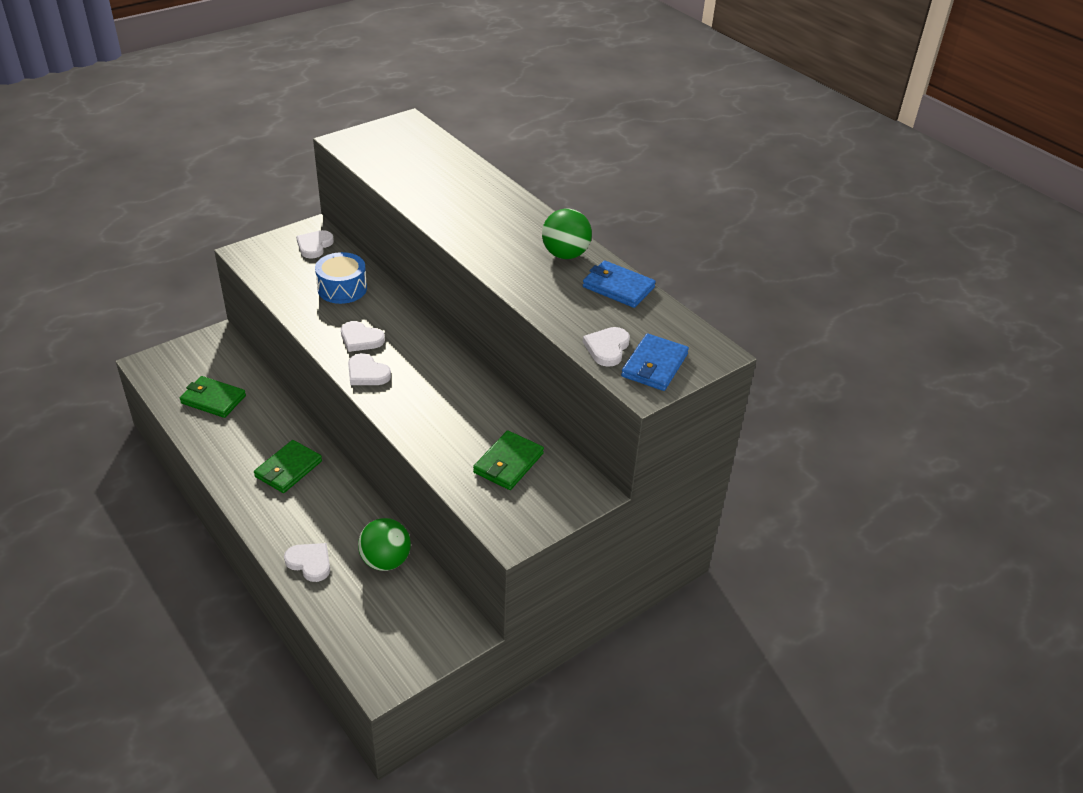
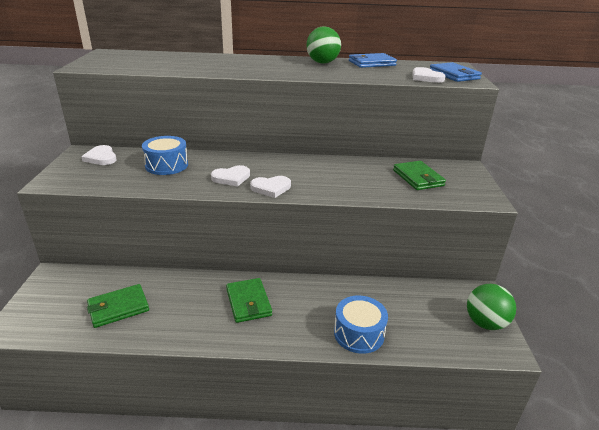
camera: 50 degrees left, 10 degrees down
white heart [284,543,330,582] -> blue drum [334,296,388,354]
green ball [358,518,411,571] -> green ball moved to [467,284,516,330]

